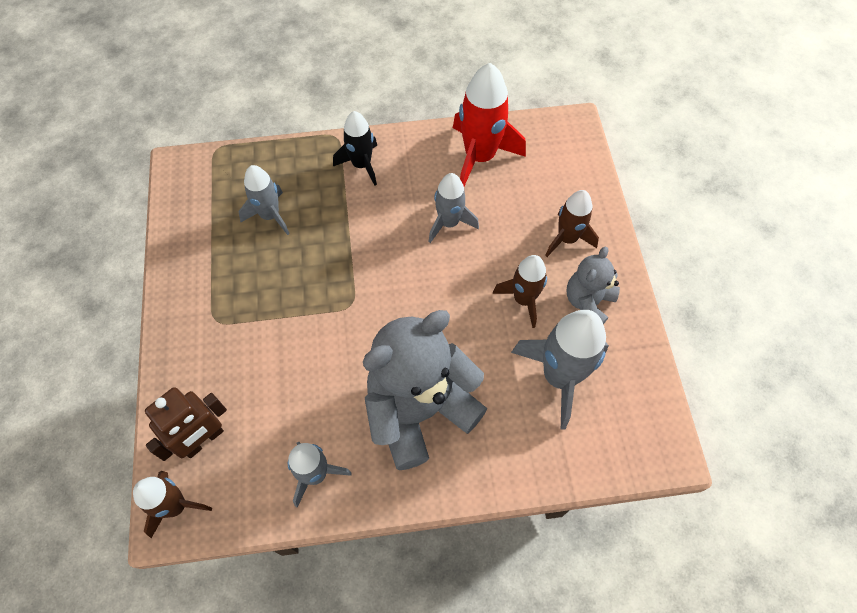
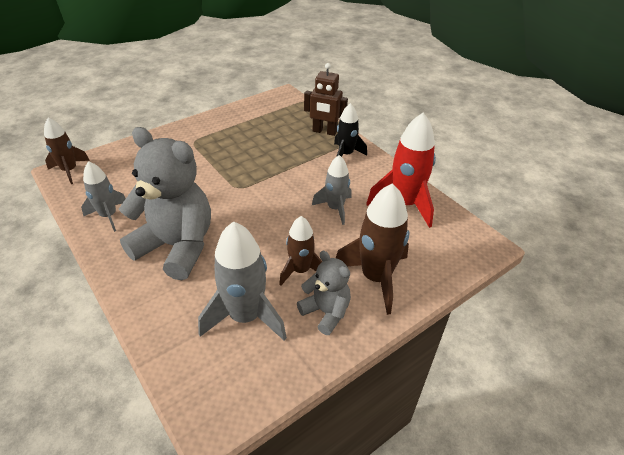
camera: 60 degrees right, 20 degrees down
brown robot [145,387,227,461] -> brown robot moved to [304,63,348,136]
grey rocket [239,165,290,235] -> none
brown rocket [545,190,599,257] -> brown rocket [336,183,409,315], size x1.61
grey teddy bear [567,246,620,324] -> grey teddy bear turned 45 degrees clockwise [297,251,351,335]

